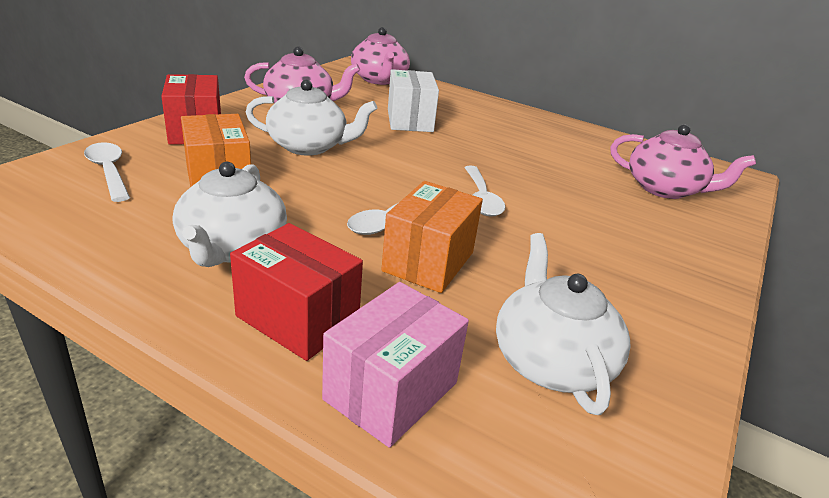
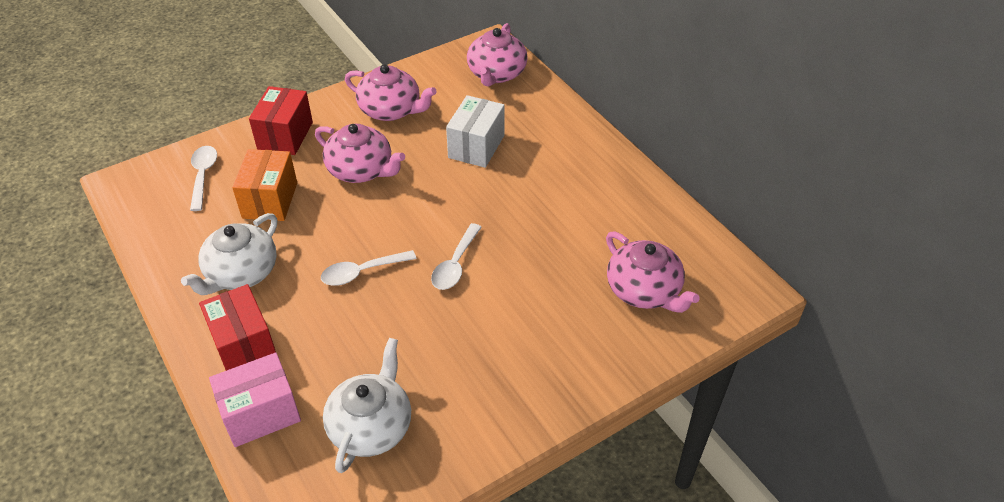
camera: 30 degrees right, 15 degrees up
white teapot [246,80,377,156] -> pink teapot [315,124,405,183]
orange box [381,181,483,293] -> none

